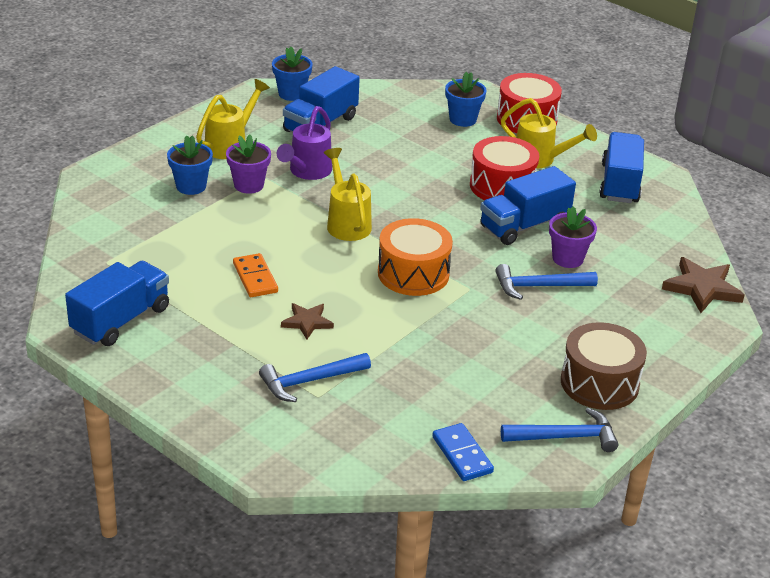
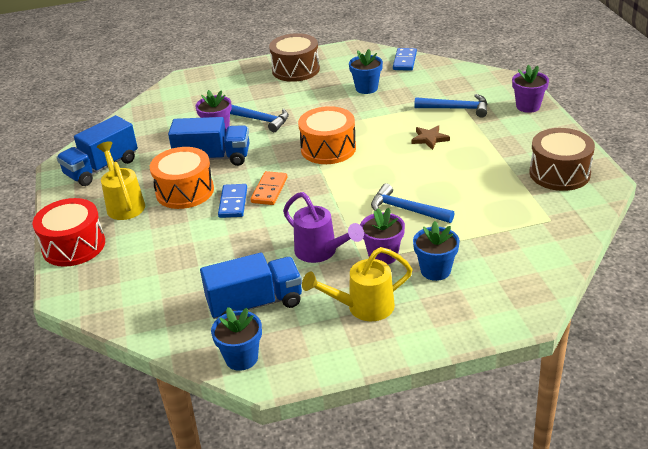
camera: 140 degrees left, 0 degrees up
blue truck [65,261,169,346] -> brown drum [529,128,595,191]
orange domino [233,253,278,297] -> orange domino moved to [251,171,288,205]
purple watering can [277,106,332,180] -> purple watering can turned 75 degrees clockwise [283,192,364,263]
yellow watering can [324,148,372,241] -> none
blue flower pot [445,72,487,127] -> blue flower pot moved to [349,49,383,94]
red drum [470,136,539,200] -> orange drum [150,147,214,209]
blue hammer [501,408,618,452] -> blue hammer moved to [371,184,455,223]
brown star [662,257,745,313] -> none
none -> blue domino [218,184,247,218]
none -> purple flower pot [512,65,549,113]

